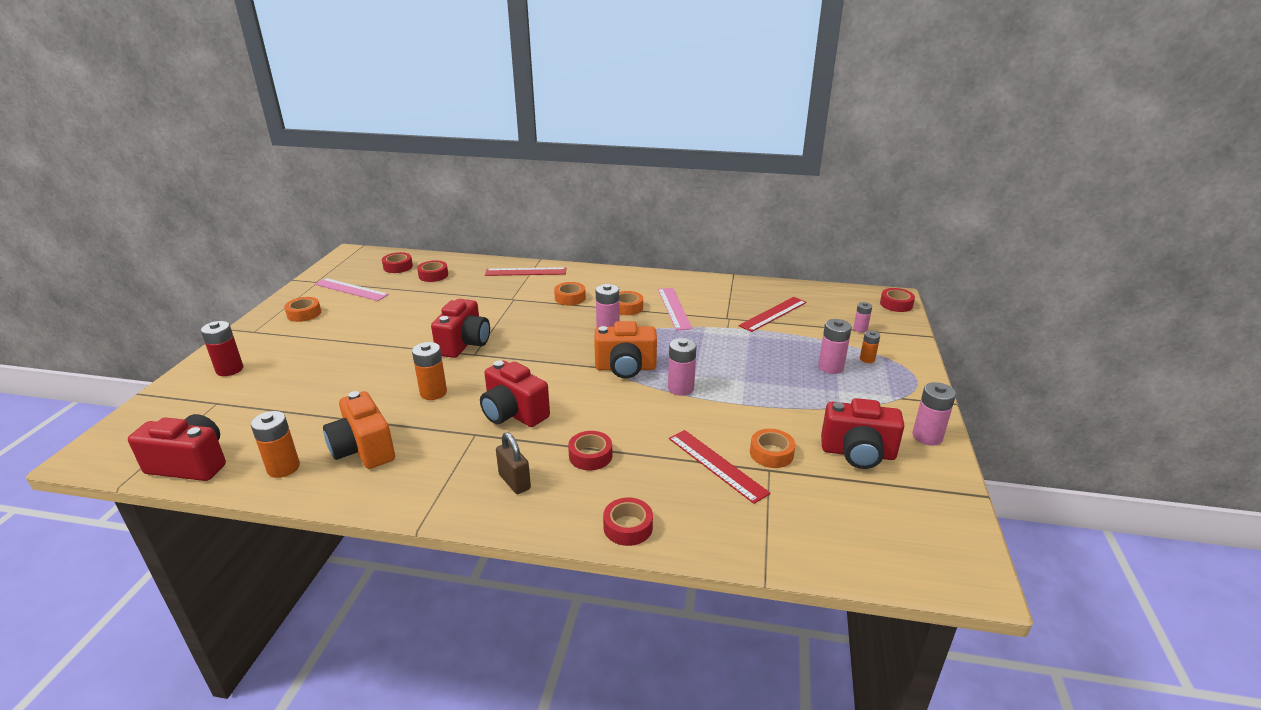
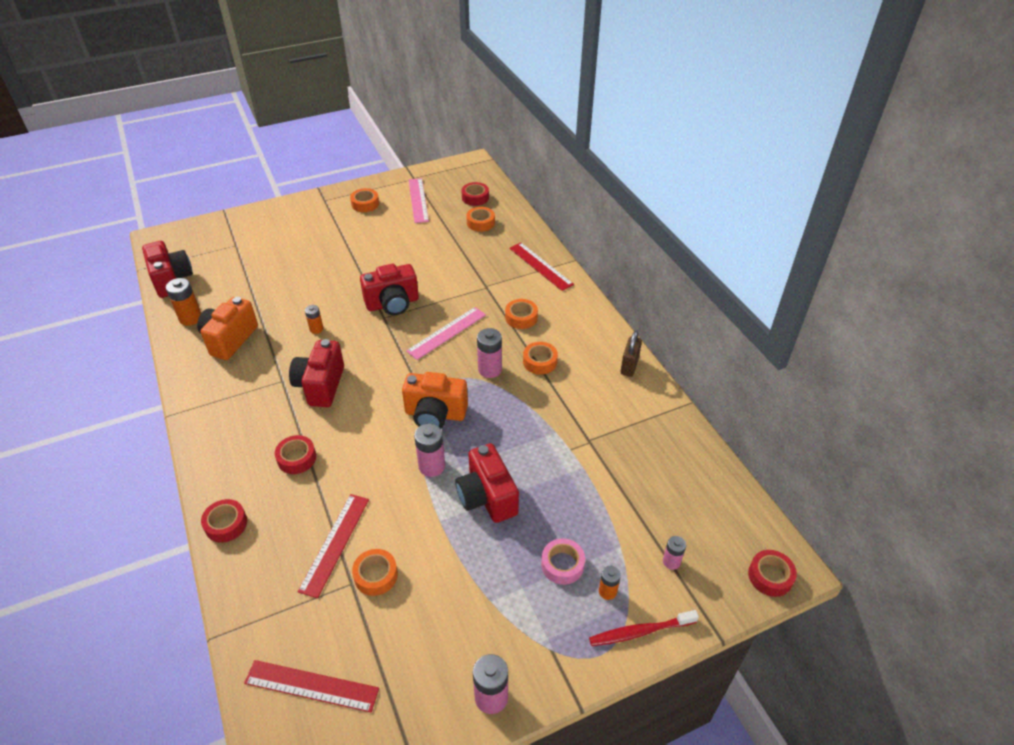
camera: 55 degrees right, 15 degrees up
red battery [201,321,243,376] -> none
orange battery [412,342,447,400] -> orange battery [305,305,323,334], size x0.61
red tape [417,260,448,282] -> orange tape [466,207,495,232]
brown padlock [496,432,531,494] -> brown padlock moved to [621,331,642,377]
orange camera [594,321,657,378] -> orange camera turned 45 degrees counterclockwise [402,372,468,429]
pink ruler [658,288,693,331] -> pink ruler moved to [406,307,486,360]
red ruler [739,297,807,332] -> red ruler moved to [244,660,379,713]
pink battery [818,319,852,374] -> pink tape [541,538,585,585]
red camera [821,398,905,469] -> red camera moved to [455,443,519,523]
none -> red toothbrush [589,610,699,646]

